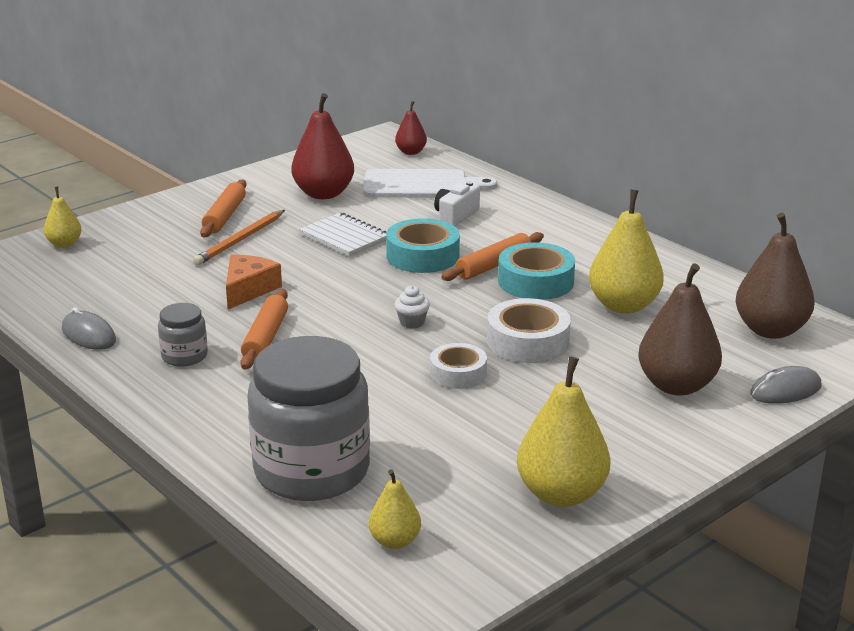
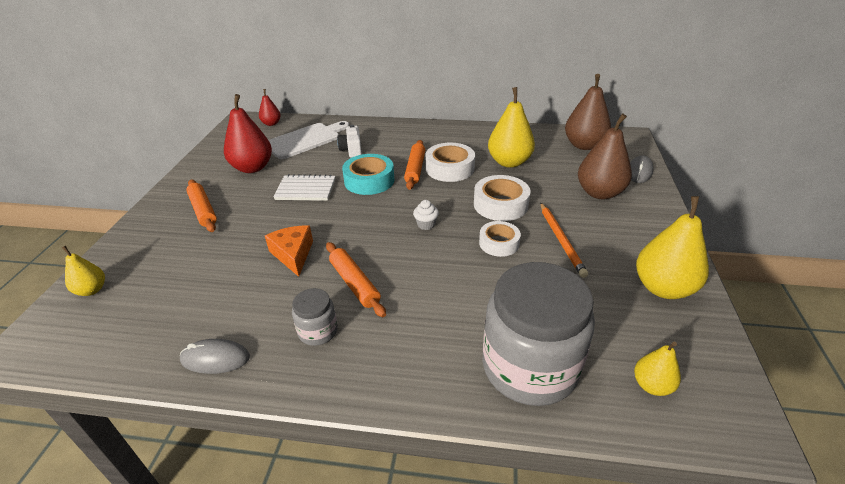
camera: 40 degrees left, 10 degrees up
orange pencil [193,210,285,265] -> orange pencil moved to [540,203,588,278]
turquoise tape [498,242,575,300] -> white tape [426,143,475,182]

